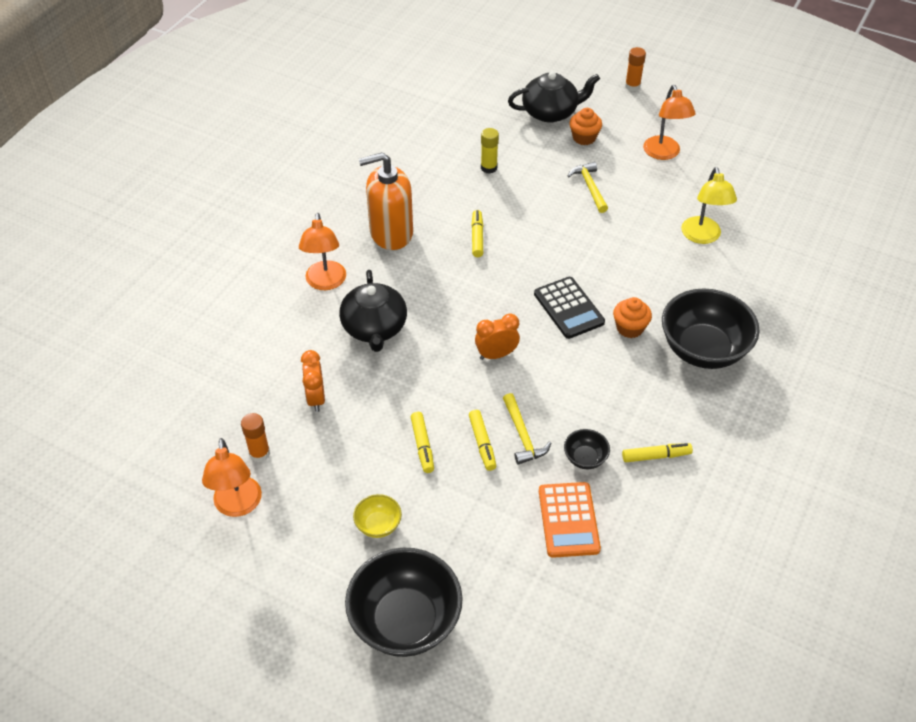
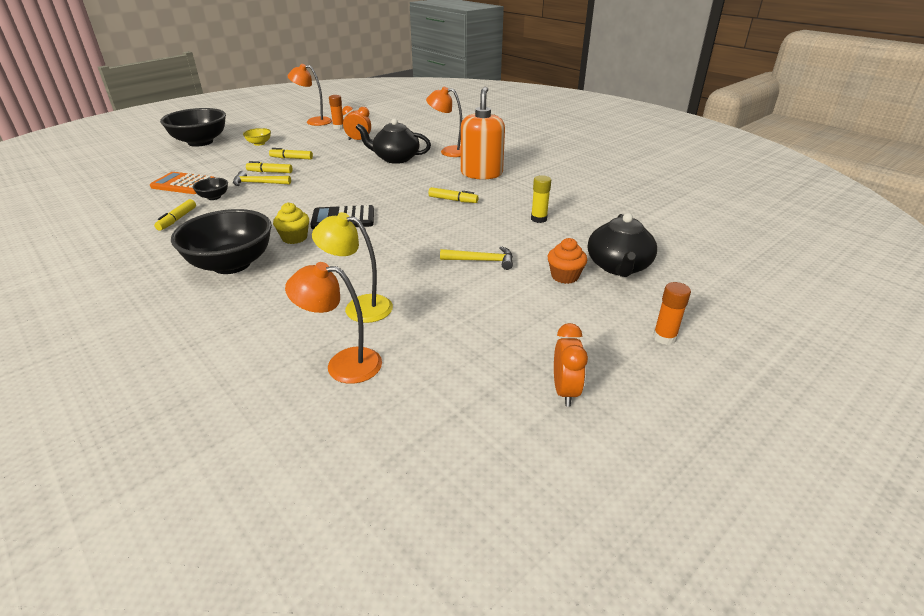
camera: 110 degrees right, 15 degrees down
orange clock [475,314,520,360] -> orange clock moved to [554,323,588,407]
orange cupcake [613,297,652,338] -> yellow cupcake [273,202,309,244]
orange lamp [643,85,696,160] -> orange lamp moved to [285,262,382,384]

